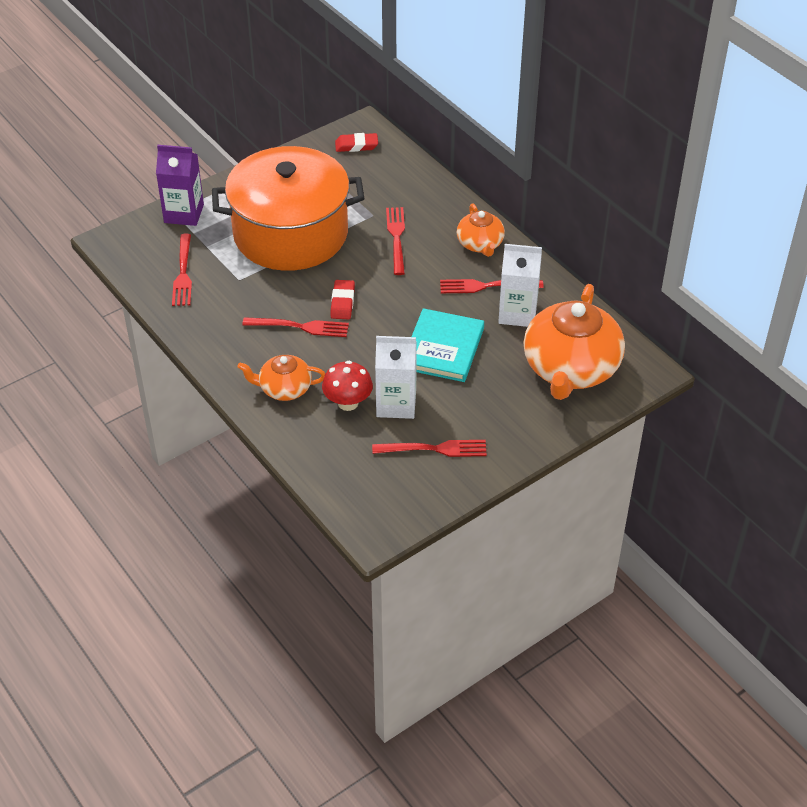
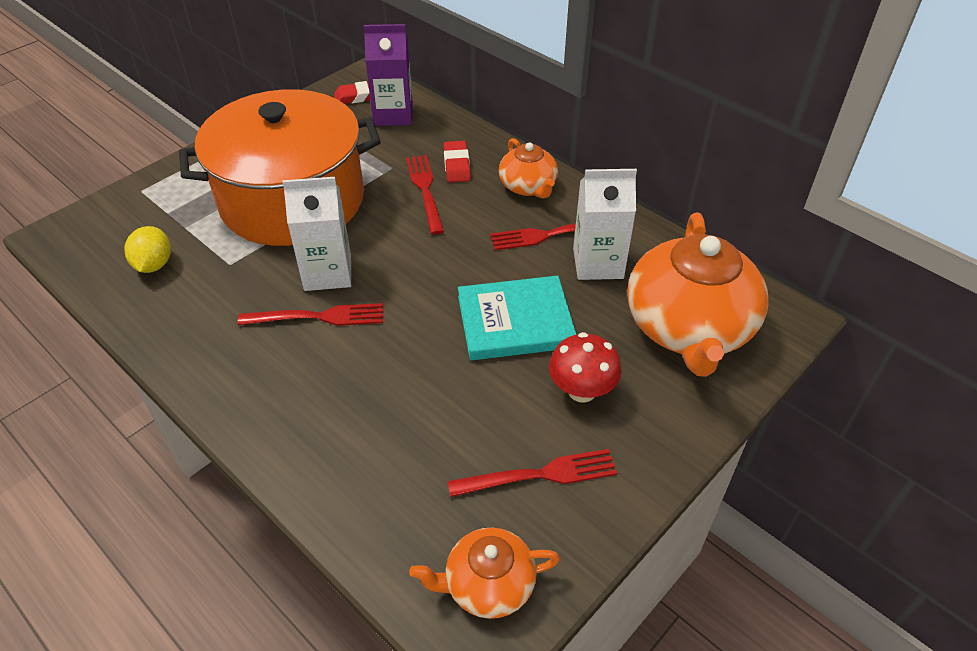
camera: 10 degrees left, 0 degrees up
purple carton [156,145,204,226] -> purple carton moved to [364,24,413,126]
red fork [172,234,192,306] -> yellow lemon [125,226,171,273]
orange teapot [238,355,325,401] -> orange teapot moved to [409,528,560,619]
red mushroom [322,361,373,411] -> red mushroom moved to [549,332,622,403]
red eraser [330,280,355,319] -> red eraser moved to [443,141,471,182]
white carton [375,336,417,419] -> white carton moved to [282,177,351,291]
turquoise book [412,308,484,382] -> turquoise book turned 75 degrees clockwise [458,276,576,360]

